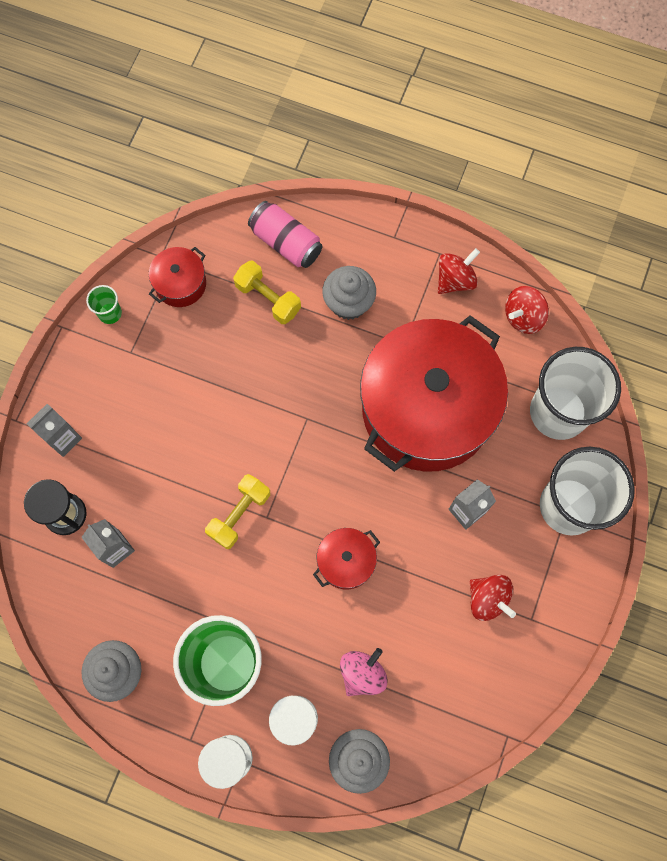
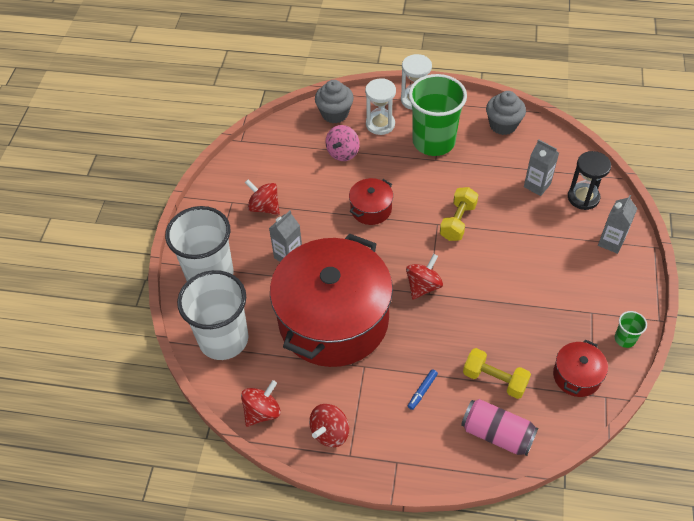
camera: 170 degrees right, 20 degrees down
grey cupcake [322,266,376,320] -> blue marker [408,369,438,410]
none -> red spinning top [406,254,443,300]

